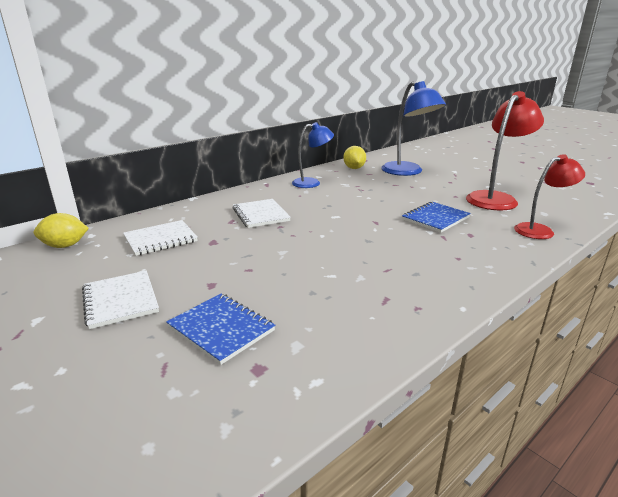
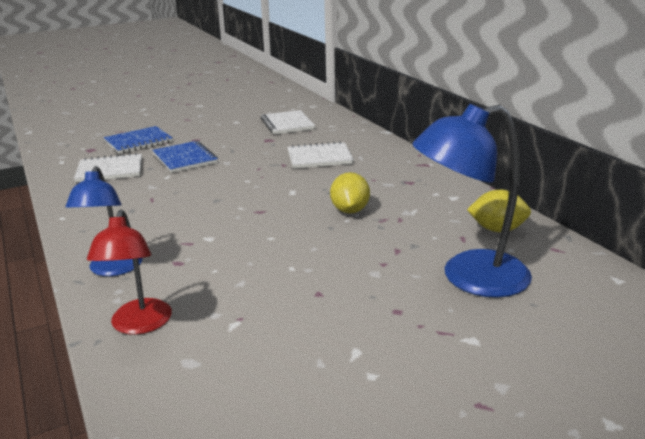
camera: 105 degrees right, 0 degrees up
yellow lemon [34,213,89,248] -> yellow lemon moved to [330,172,370,214]
white notebook [82,271,159,329] -> white notebook moved to [74,153,142,183]
blue lamp [292,122,334,188] -> blue lamp moved to [66,166,143,276]
blue notebook [402,201,471,233] -> blue notebook moved to [152,141,218,173]
red lamp [466,91,544,211] -> none

